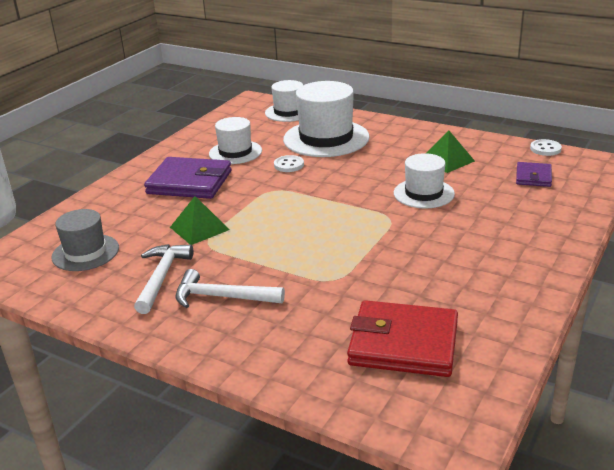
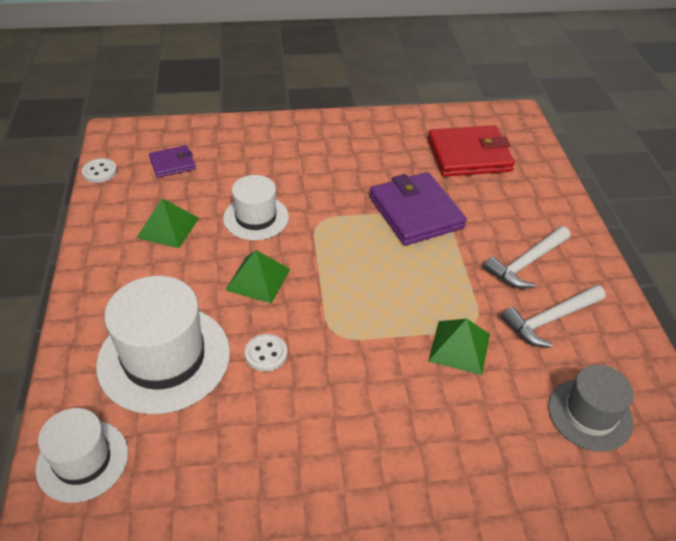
camera: 130 degrees left, 15 degrees up
purple wallet [144,157,232,199] -> purple wallet moved to [369,172,467,246]
white hammer [175,269,285,308] -> white hammer turned 75 degrees clockwise [484,226,570,289]
white hat [209,117,262,164] -> none
red wallet [347,300,458,377] -> red wallet turned 75 degrees counterclockwise [428,125,515,177]
none -> green pyramid [226,250,290,304]

